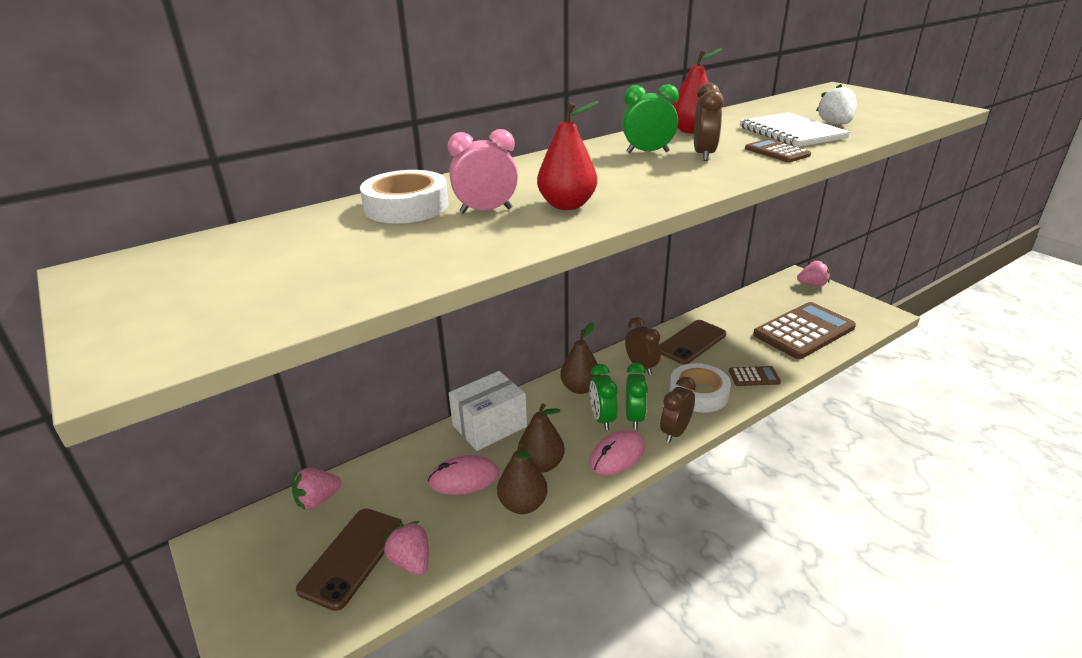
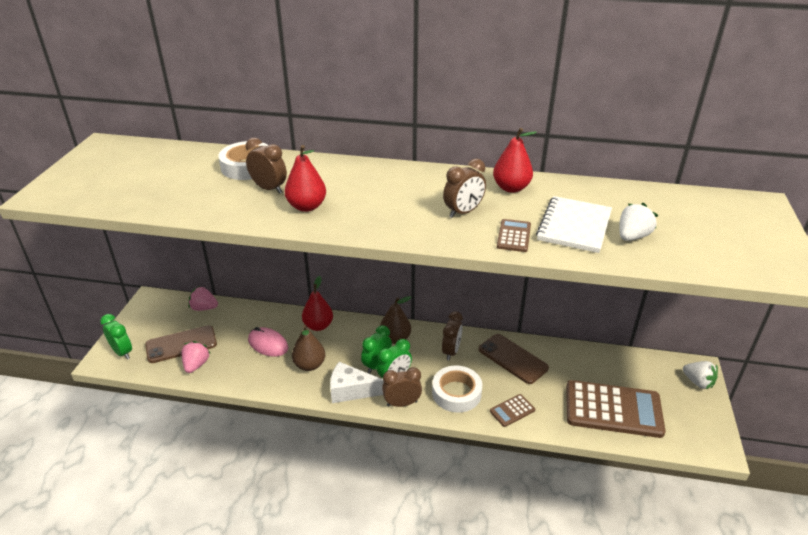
camera: 45 degrees right, 5 degrees up
pink clock [448,129,518,214] -> brown clock [246,138,287,194]
white box [449,371,527,451] -> red pear [302,276,333,331]
brown pear [497,443,548,514] -> none
pink mouse [590,430,645,475] -> white cheese [330,362,384,403]
green clock [622,84,679,153] -> green clock moved to [100,314,132,360]
brown phone [660,320,726,365] -> brown phone turned 45 degrees clockwise [479,334,549,384]
brown calculator [729,366,781,386] -> brown calculator turned 105 degrees clockwise [490,394,535,427]
pink strawberry [797,261,830,286] -> white strawberry [683,361,718,389]

